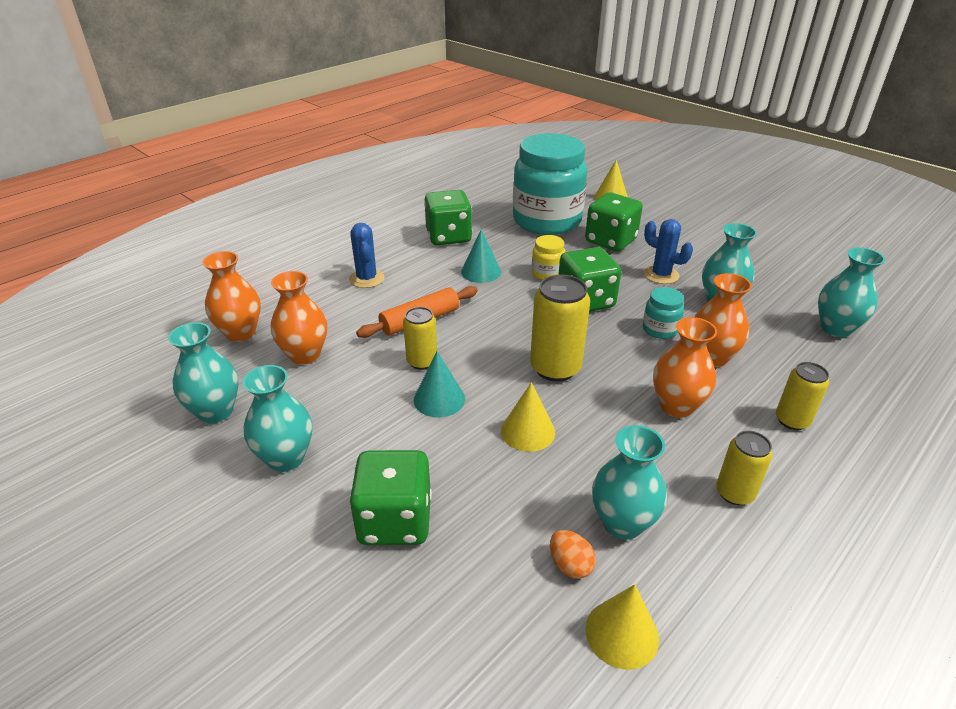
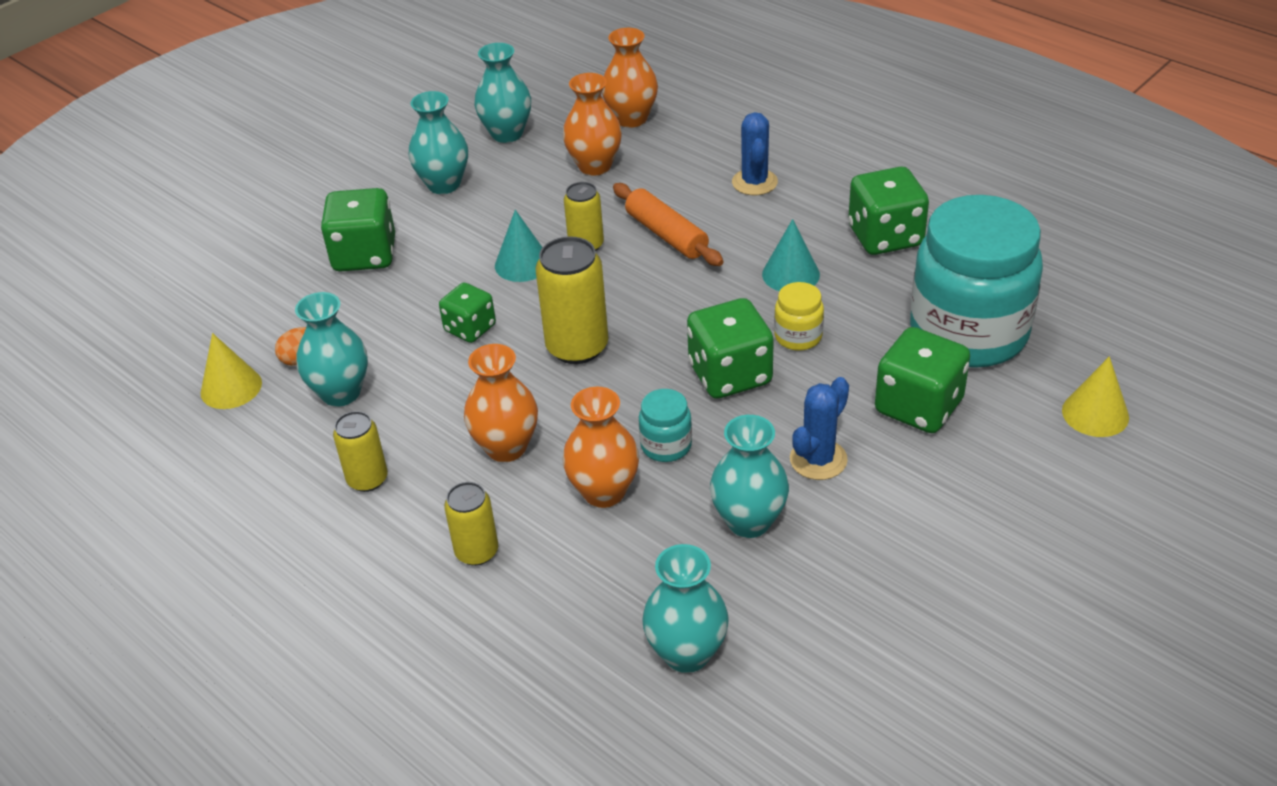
camera: 90 degrees right, 5 degrees up
blue cactus [349,223,385,288] -> blue cactus turned 75 degrees counterclockwise [732,112,778,195]
yellow cone [501,382,555,452] -> green dice [439,282,496,343]

